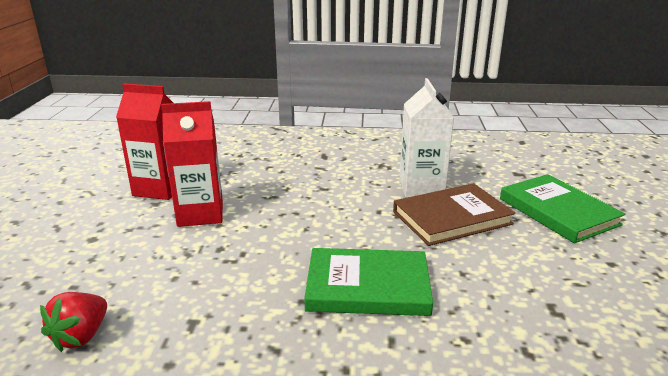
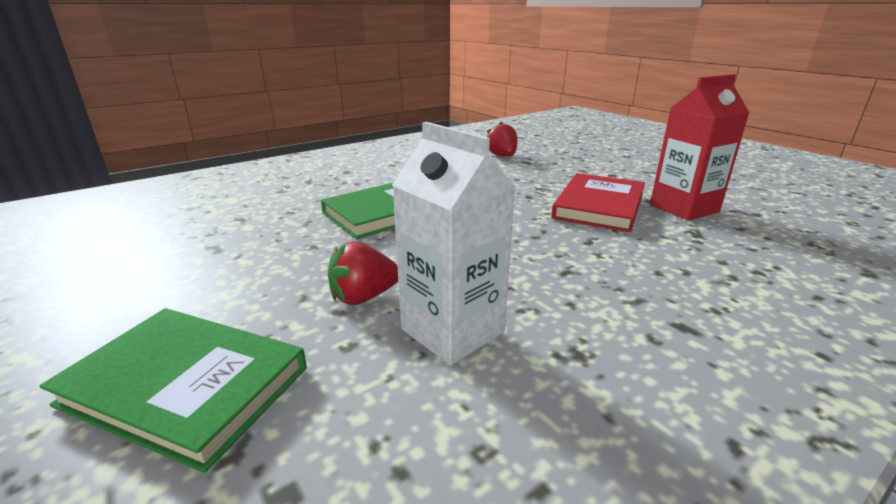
camera: 140 degrees right, 0 degrees up
red carton [161,101,223,227] -> red book [551,173,645,232]
brown book [393,183,516,246] -> red strawberry [328,241,398,305]

